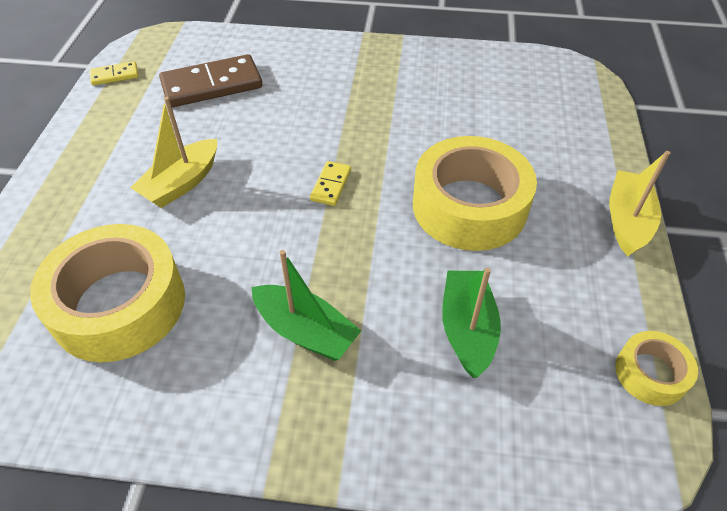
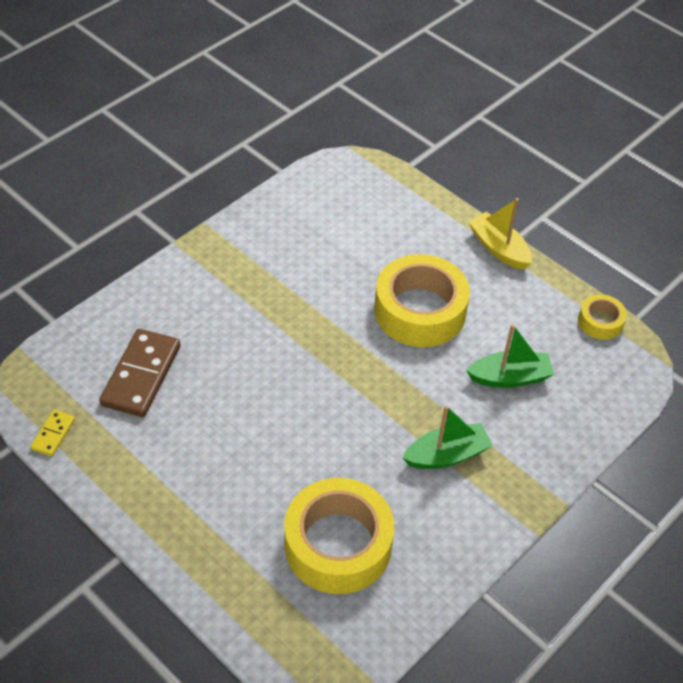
camera: 55 degrees left, 0 degrees up
yellow boat [130,97,217,208] -> none
yellow domino [310,161,351,206] -> none
green boat [442,268,501,378] -> green boat turned 135 degrees clockwise [466,324,554,388]

